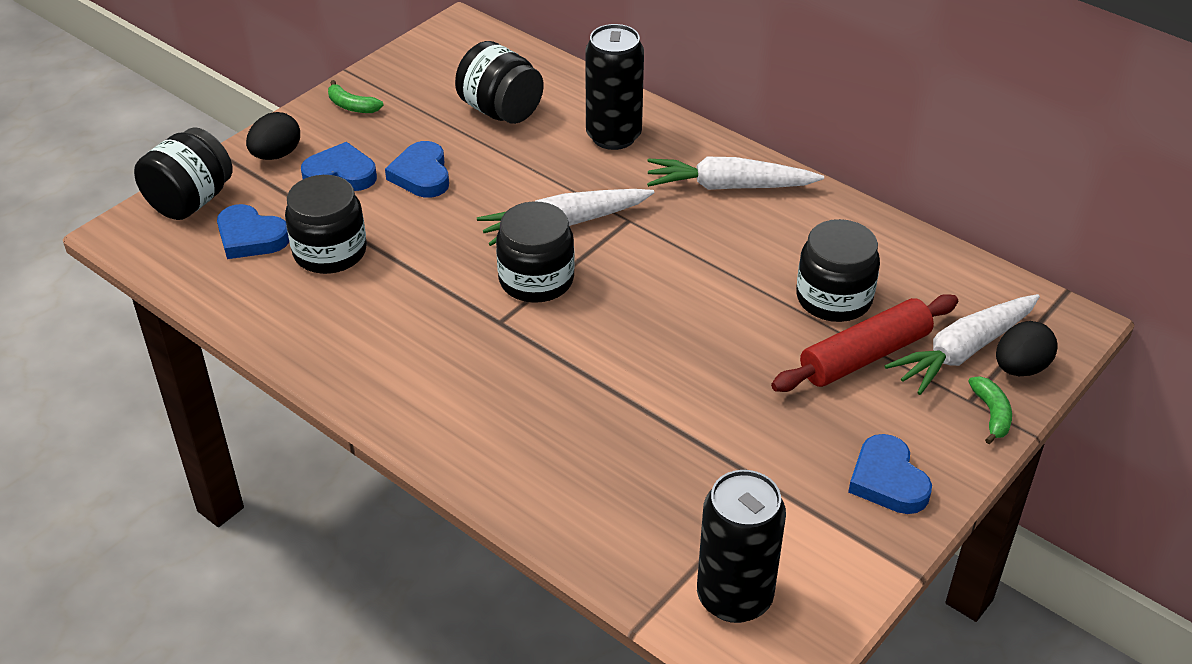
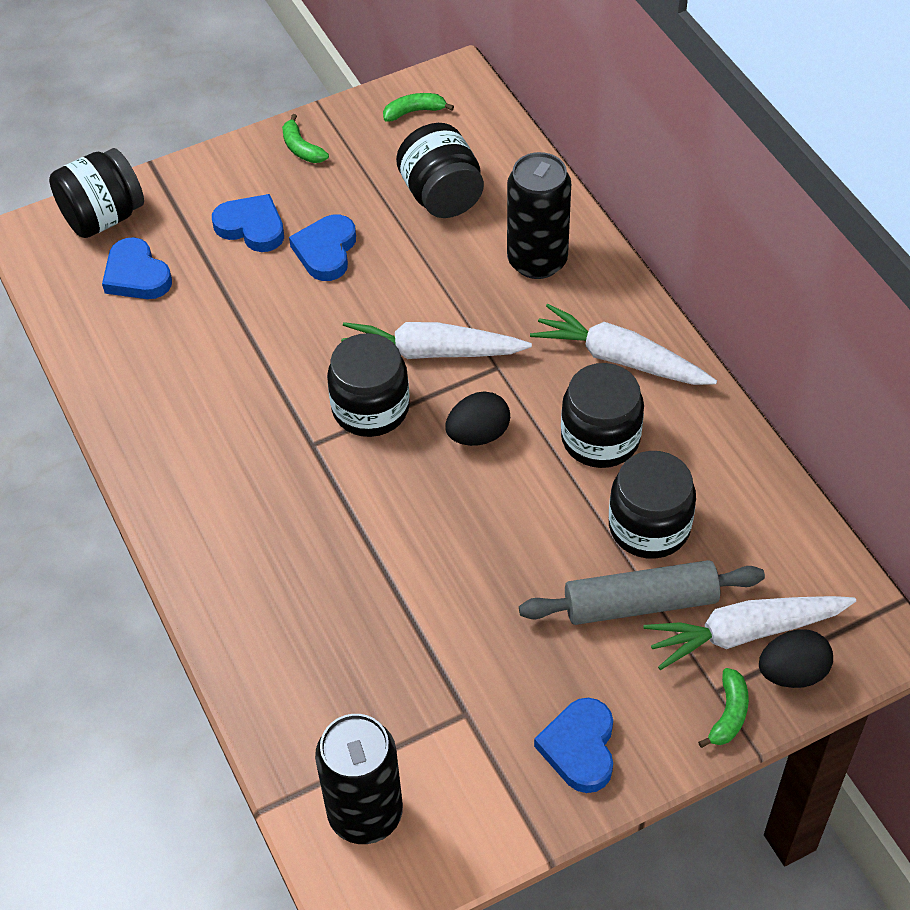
camera: 25 degrees right, 10 degrees up
black egg [246,112,300,160] -> black egg moved to [445,391,510,446]
black jar [285,175,367,274] -> black jar moved to [561,363,644,468]
red rolling pin [771,294,958,392] -> grey rolling pin [519,560,765,625]
none -> green banana [383,93,454,121]

